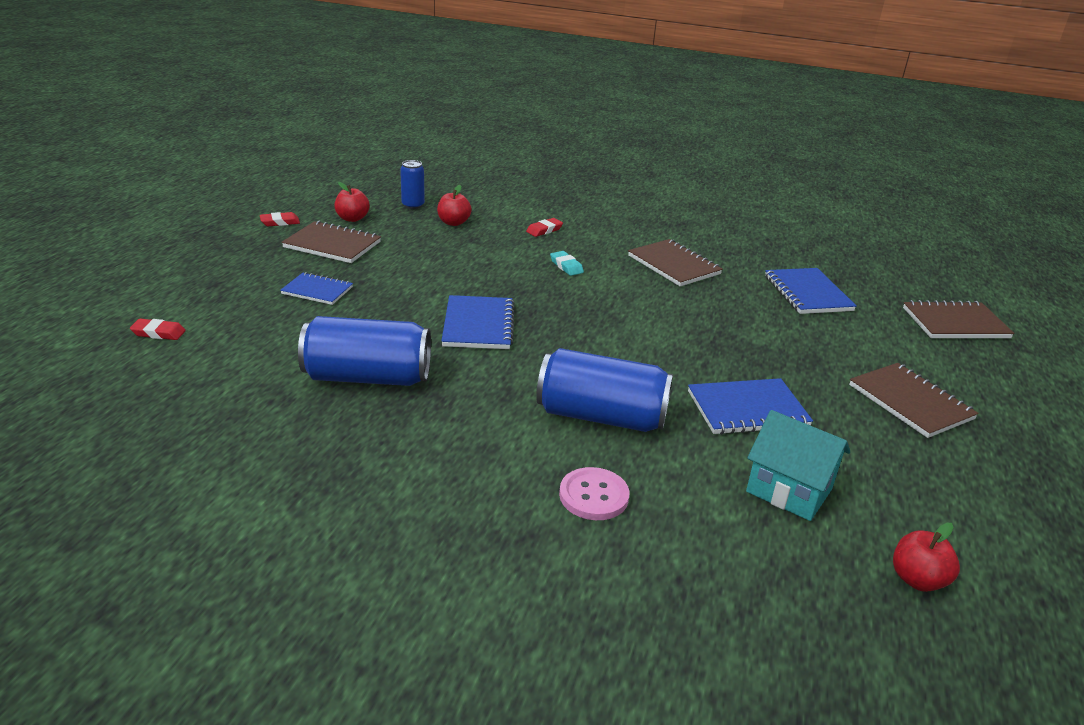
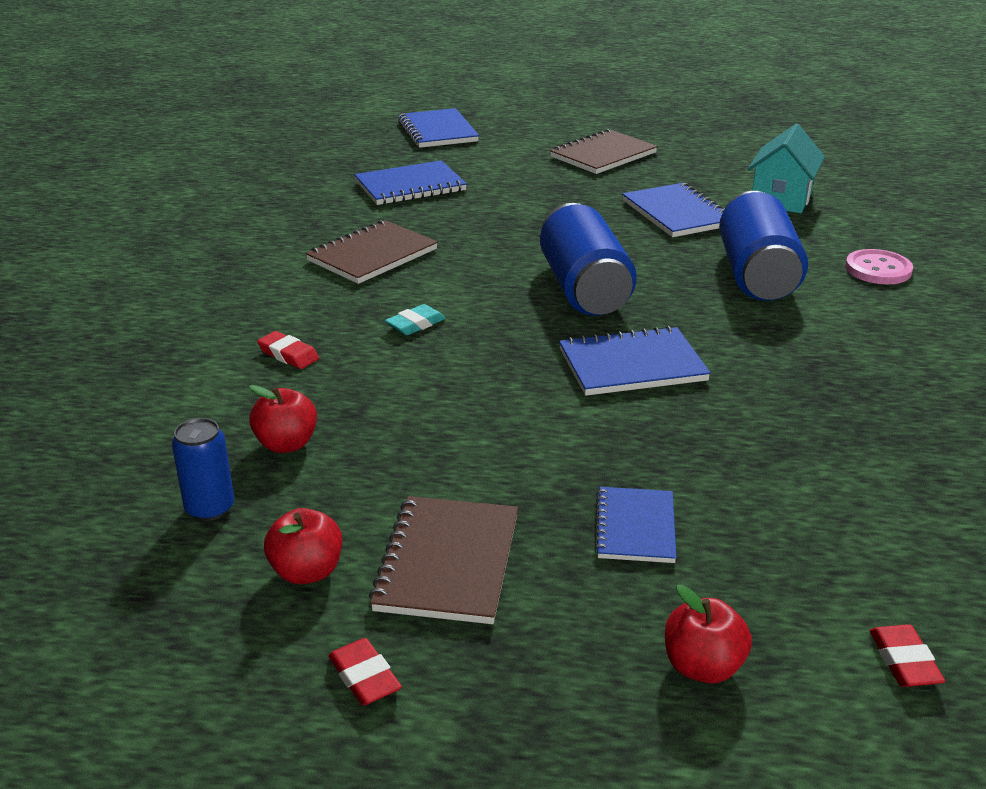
camera: 100 degrees left, 0 degrees up
blue can [298,316,431,386] -> blue can moved to [540,203,637,316]
red apple [893,523,960,592] -> red apple moved to [665,585,752,684]
brown notebook [903,300,1014,338] -> blue notebook [398,108,479,148]

